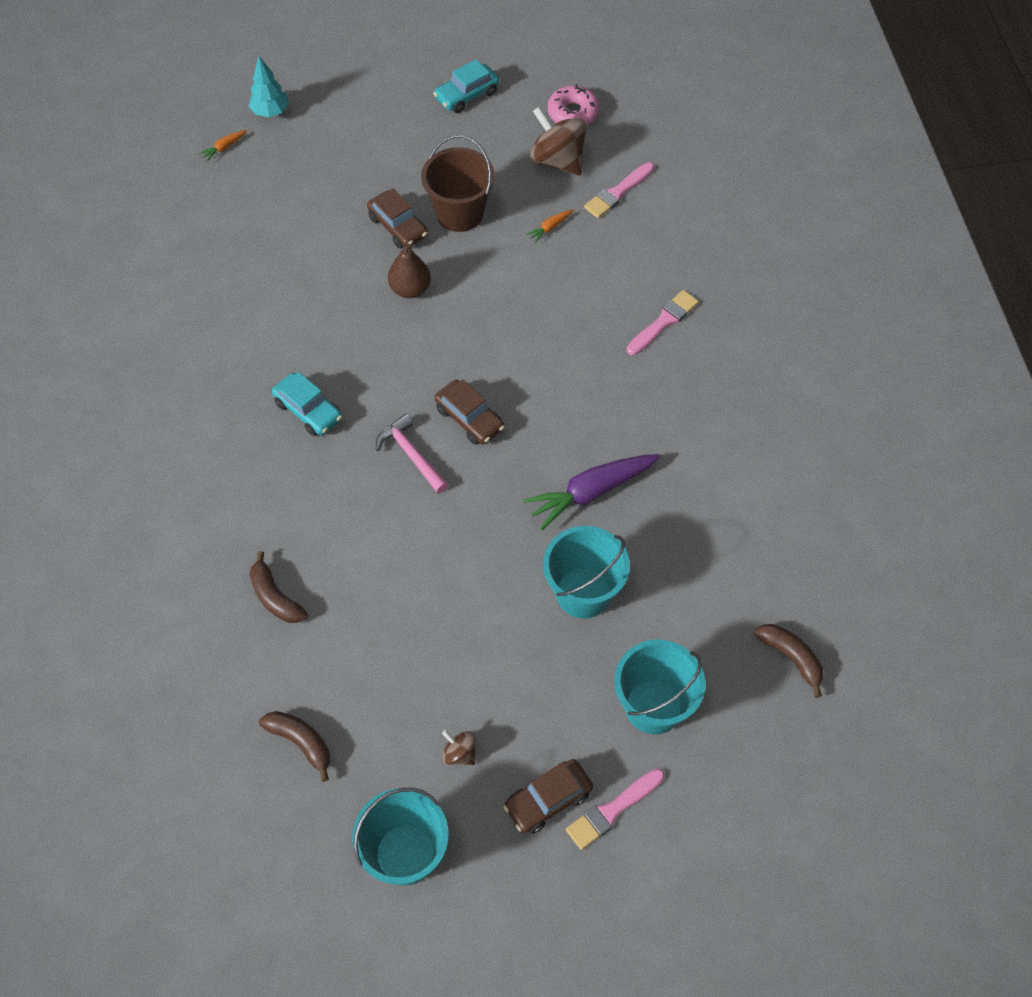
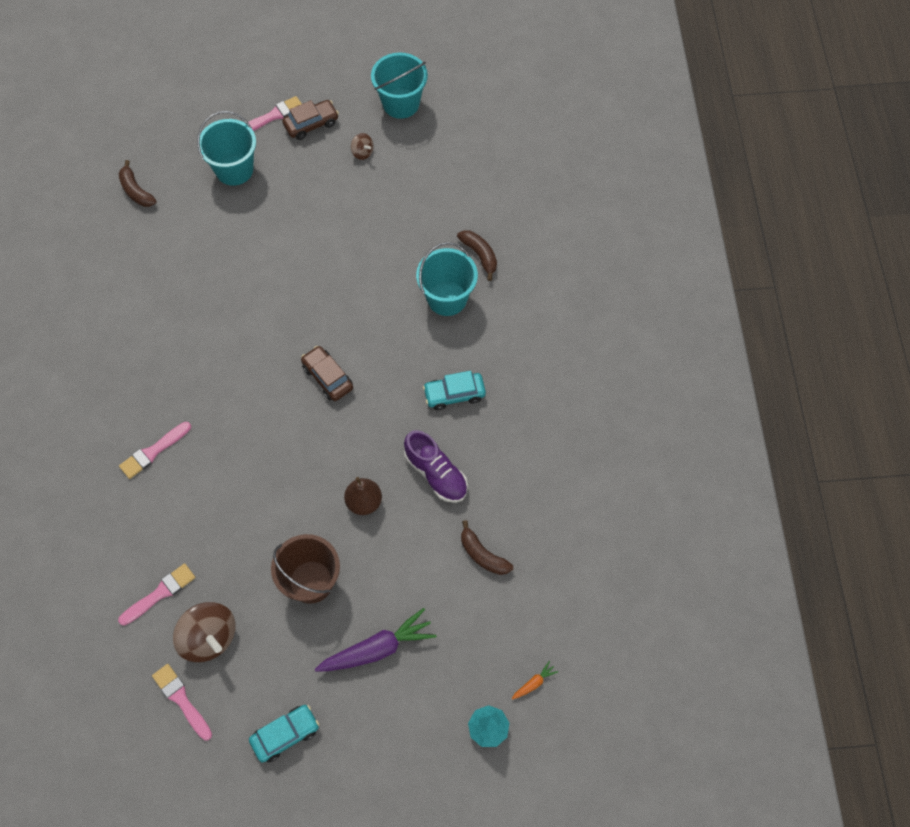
camera: 175 degrees left, 5 degrees up
brown banana [259,711,330,782] -> brown banana moved to [461,520,513,575]
turquoise car [272,372,342,436] -> turquoise car turned 60 degrees counterclockwise [423,371,486,410]
brown car [367,188,428,249] -> none
pink hammer [376,414,449,494] -> none
purple carrot [523,454,660,530] -> purple carrot moved to [315,608,436,672]
orange carrot [526,210,573,243] -> none
turquoise bucket [543,526,630,618] -> turquoise bucket moved to [416,242,478,316]
pink donut [548,84,600,126] -> pink brush [152,664,212,740]
none -> purple shoe [404,430,468,503]

